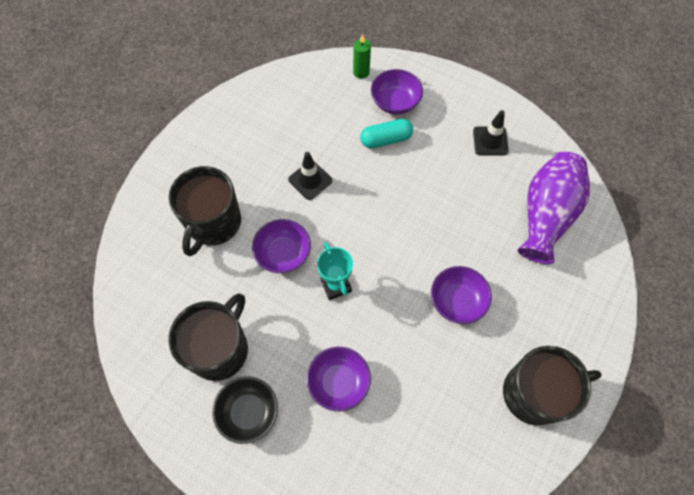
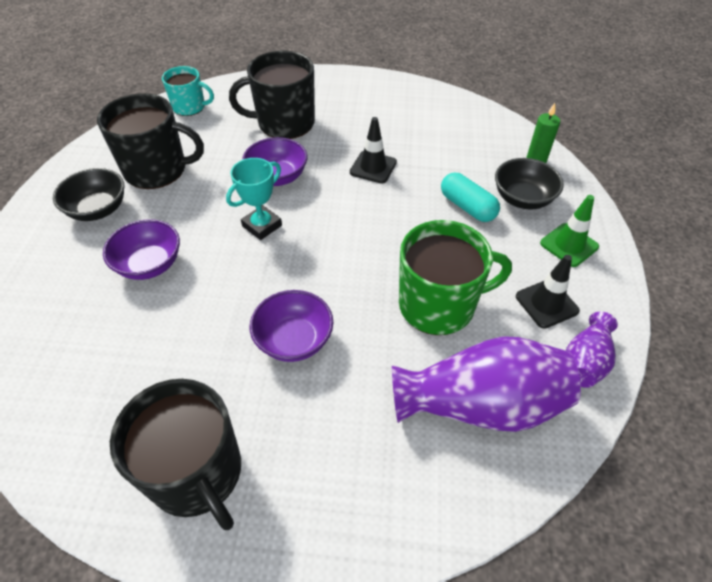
camera: 65 degrees right, 15 degrees down
purple bowl [371,69,423,115] -> black bowl [495,158,564,209]
none -> turquoise mug [162,66,214,116]
none -> green mug [399,220,512,335]
none -> green traffic cone [540,195,599,267]
none -> purple vase [566,311,618,388]

